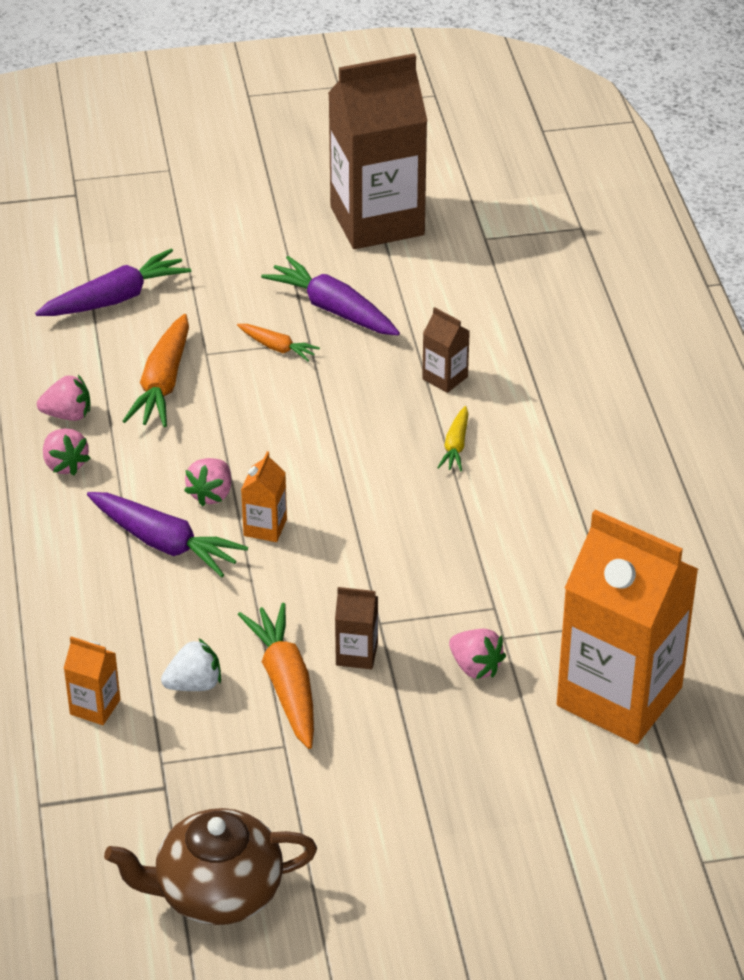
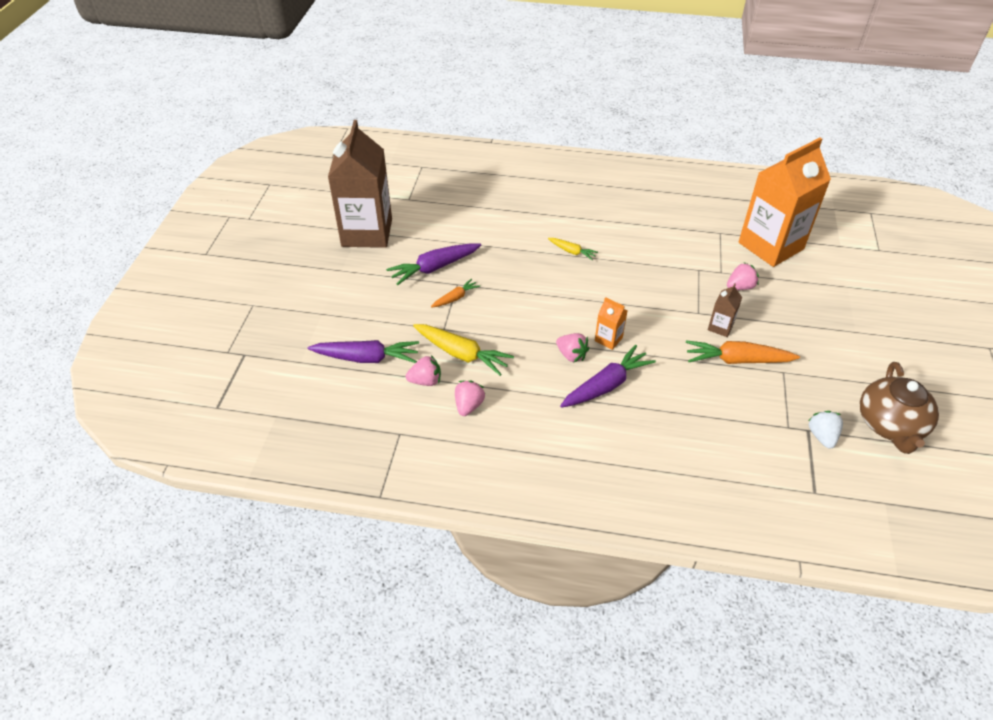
camera: 70 degrees left, 5 degrees up
purple carrot [35,249,191,316] -> purple carrot turned 105 degrees clockwise [308,340,419,363]
pink strawberry [43,429,91,475] -> pink strawberry moved to [406,355,441,386]
orange carton [64,636,120,725] -> none
orange carrot [123,314,189,427] -> yellow carrot [413,324,514,376]
white strawberry [161,639,221,691] -> white strawberry moved to [808,411,843,449]
brown carton [422,307,470,393] -> none

